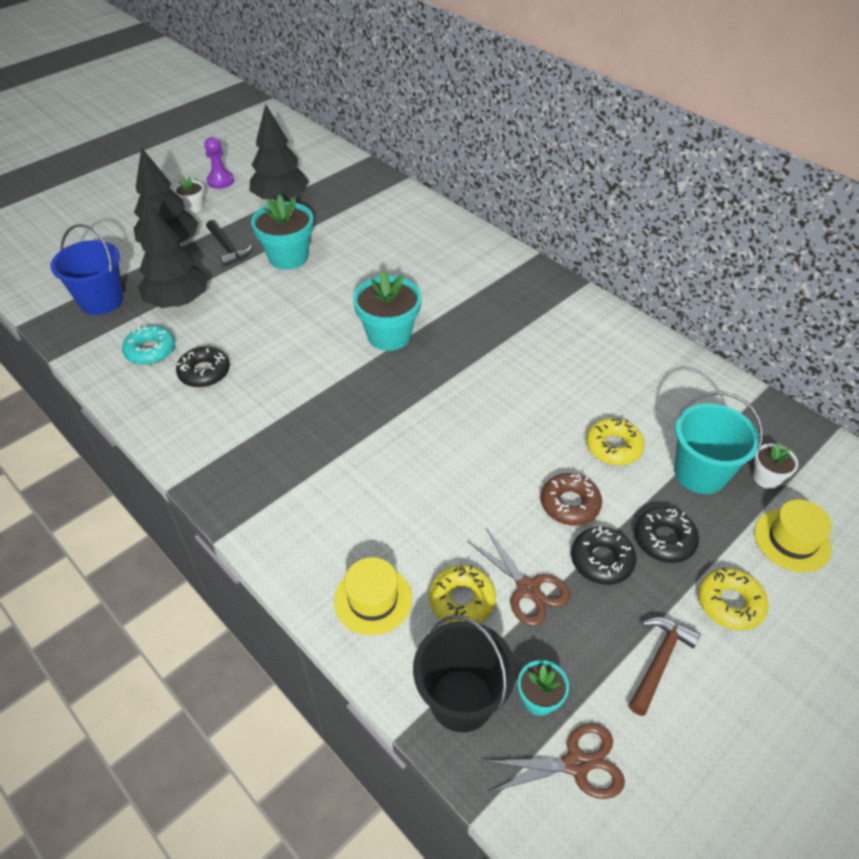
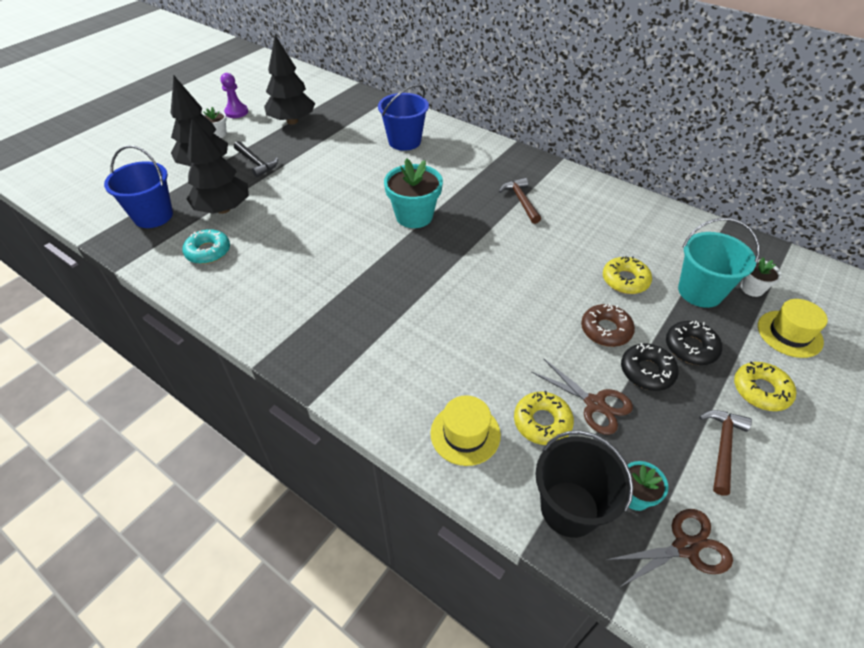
camera: 10 degrees left, 0 degrees up
black donut [176,346,230,387] -> none
turquoise flower pot [251,195,313,270] -> none
none -> blue bucket [378,85,429,151]
none -> brown hammer [499,178,541,224]

